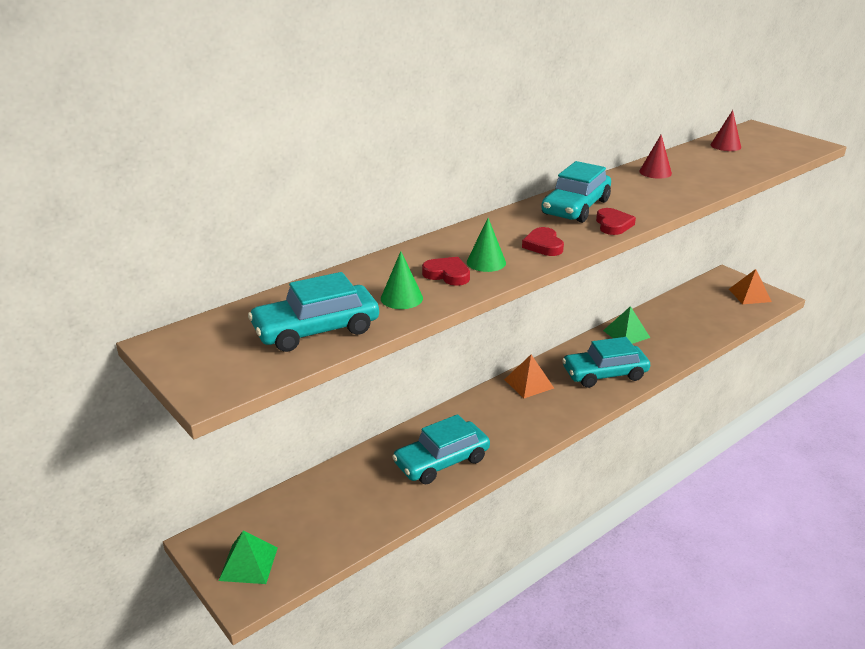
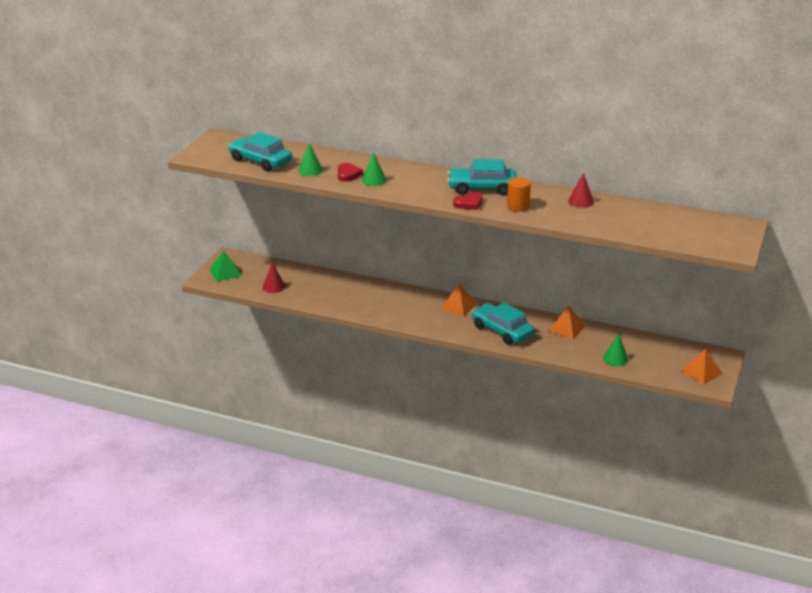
camera: 60 degrees right, 0 degrees up
turquoise car [392,414,490,484] -> none
red heart [522,227,564,256] -> none
green pyramid [603,306,650,344] -> orange pyramid [548,306,585,339]
red cone [711,110,741,151] -> red cone moved to [263,263,285,293]
none -> orange cylinder [507,177,531,212]
none -> green cone [603,333,628,366]

